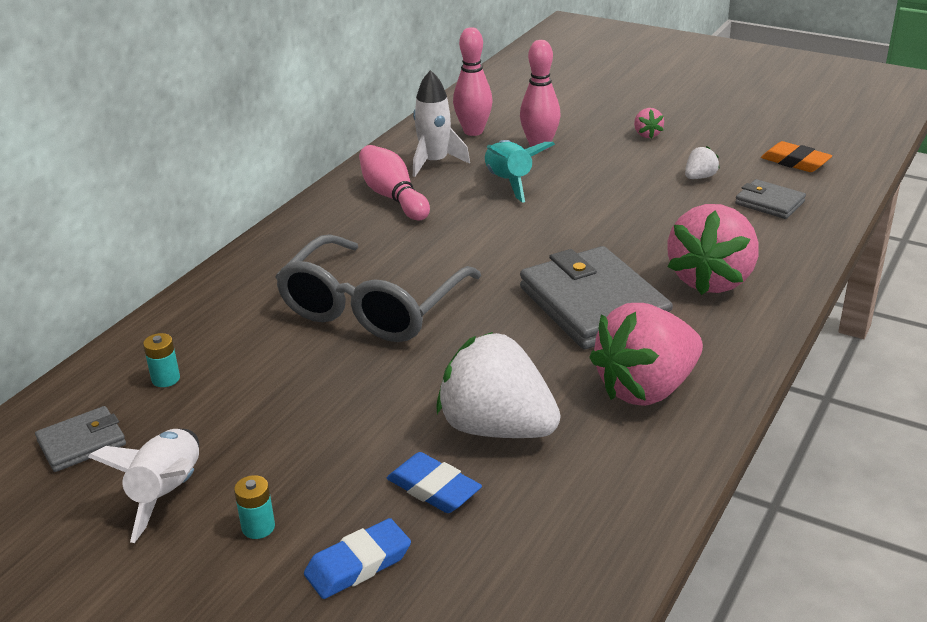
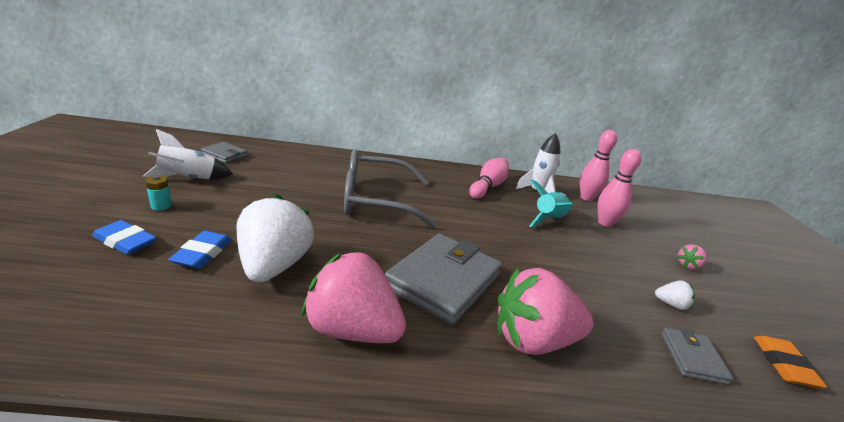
camera: 55 degrees right, 5 degrees down
turquoise battery [143,333,180,387] -> none

